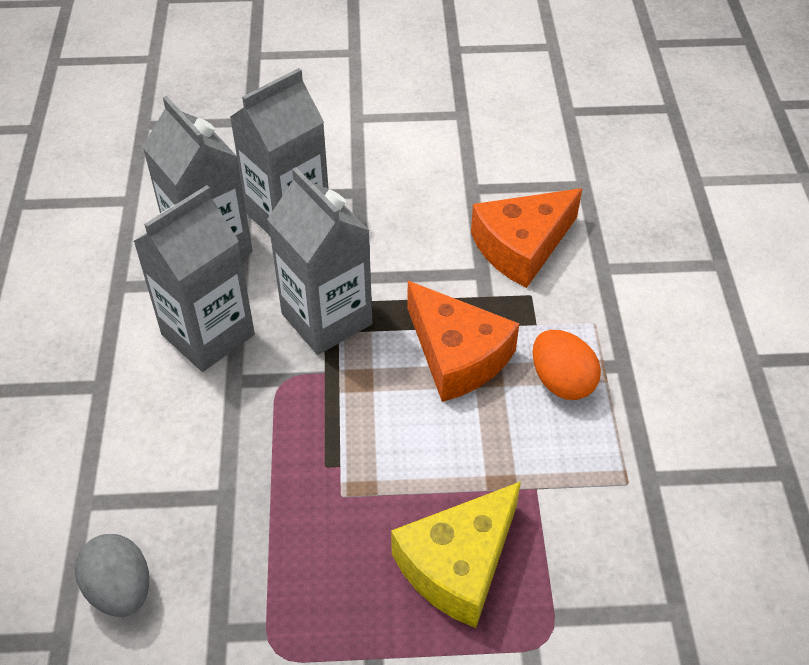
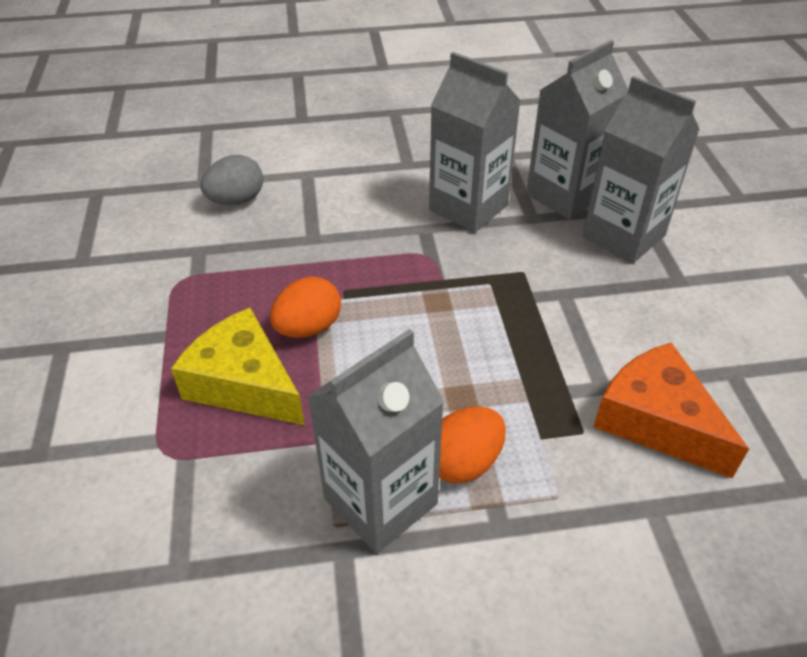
camera: 85 degrees right, 5 degrees down
grey carton [267,167,372,355] -> grey carton moved to [307,329,444,553]
orange cheese [408,281,519,402] -> none
none -> orange egg [270,276,341,338]

